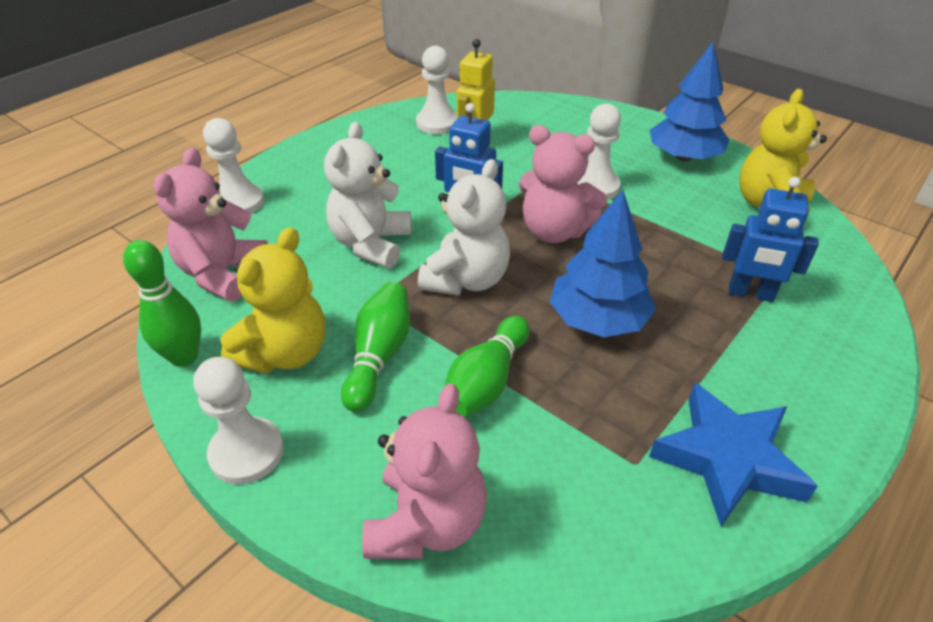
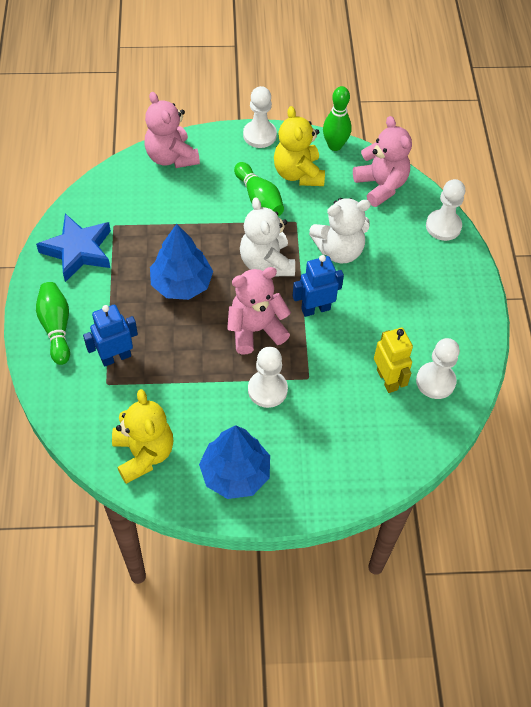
camera: 135 degrees right, 15 degrees up
white teddy bear [324,122,412,268] -> white teddy bear turned 105 degrees clockwise [309,198,371,263]
green bowling pin [444,316,530,417] -> green bowling pin moved to [36,282,70,365]

